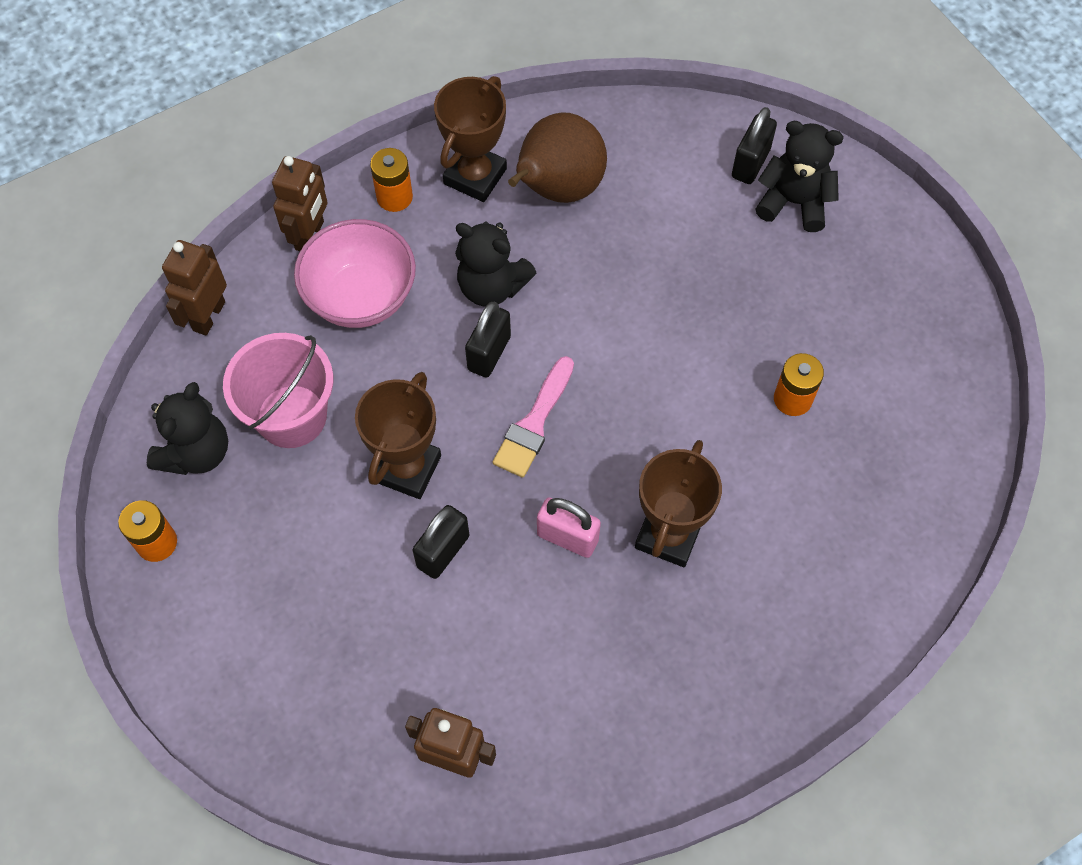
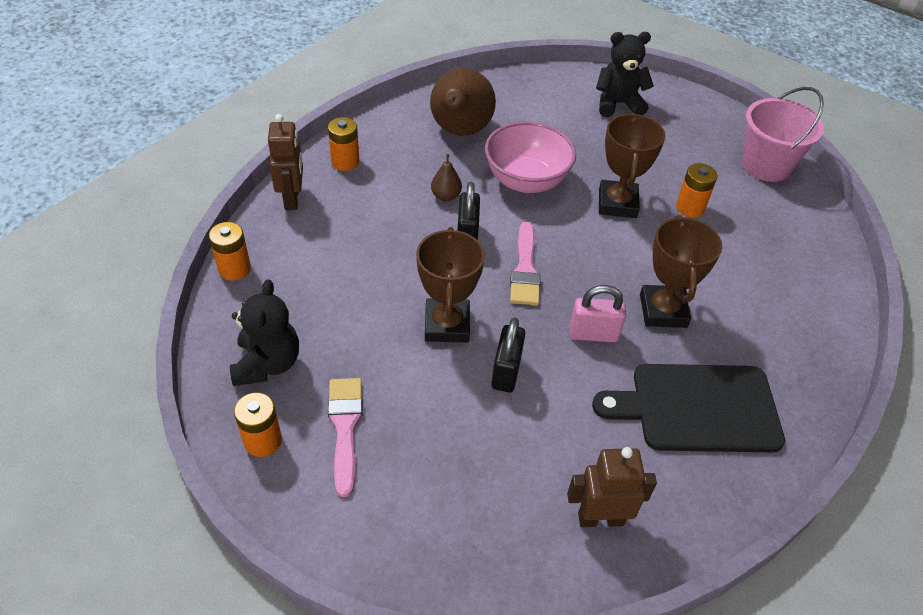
camera: 25 degrees left, 15 degrees down
brown robot [162,240,227,336] -> orange battery [209,222,251,280]
pink bucket [223,333,333,448] -> pink bucket moved to [742,87,824,182]
pink bowl [294,219,416,328] -> pink bowl moved to [485,121,576,193]
brown trophy [434,76,507,202] -> brown trophy moved to [599,113,665,218]
black teddy bear [455,222,536,307] -> brown pear [431,154,462,201]
black padlock [732,107,777,184] -> none
none -> pink brush [328,378,363,497]
none -> black cutting board [592,364,785,452]

